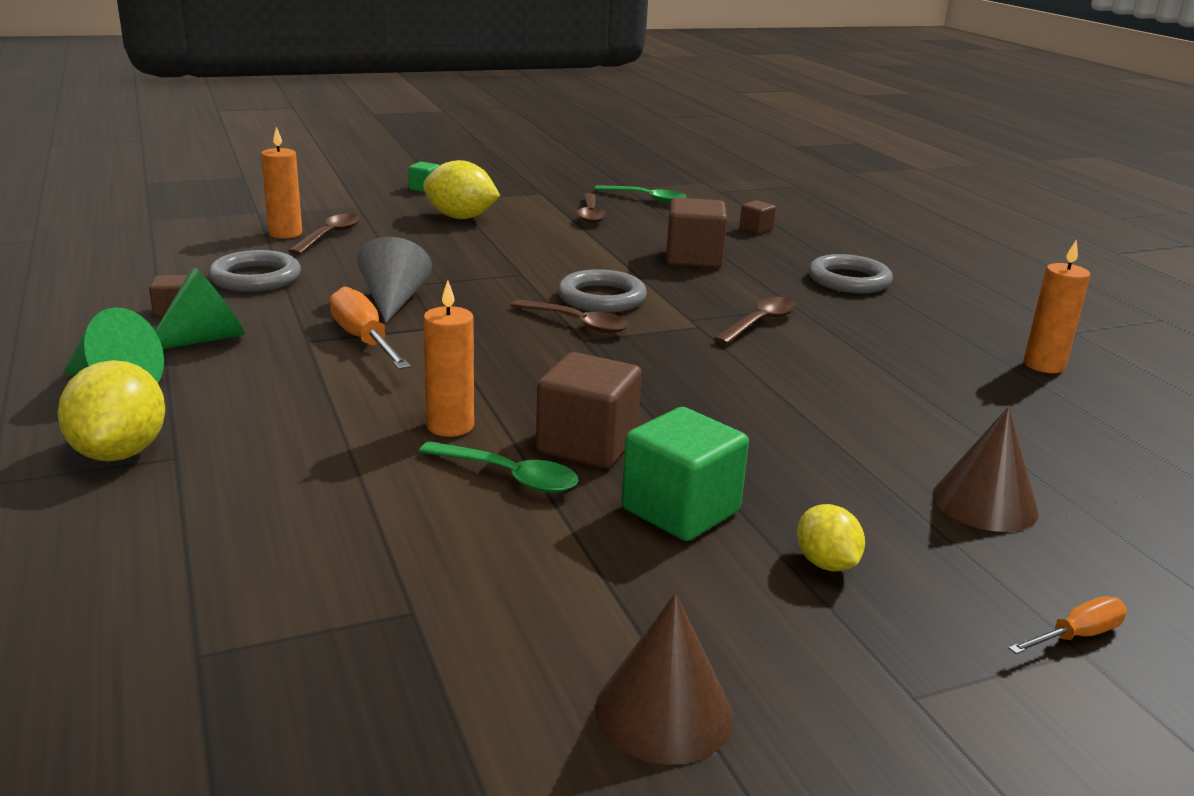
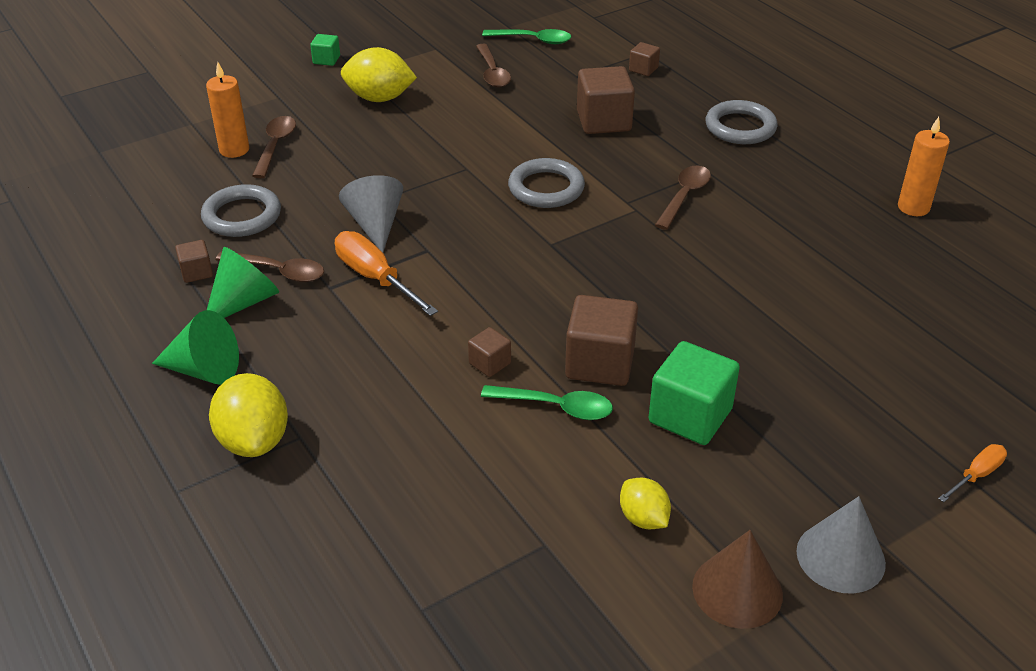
camera: 10 degrees left, 15 degrees up
orange candle [423,280,474,437] -> brown cube [468,327,511,377]
brown spoon [510,300,629,333] -> brown spoon moved to [216,251,324,282]
yellow lemon [797,504,865,571] -> yellow lemon moved to [620,478,671,529]
brown cone [932,407,1039,532] -> none
none -> grey cone [796,496,886,594]

